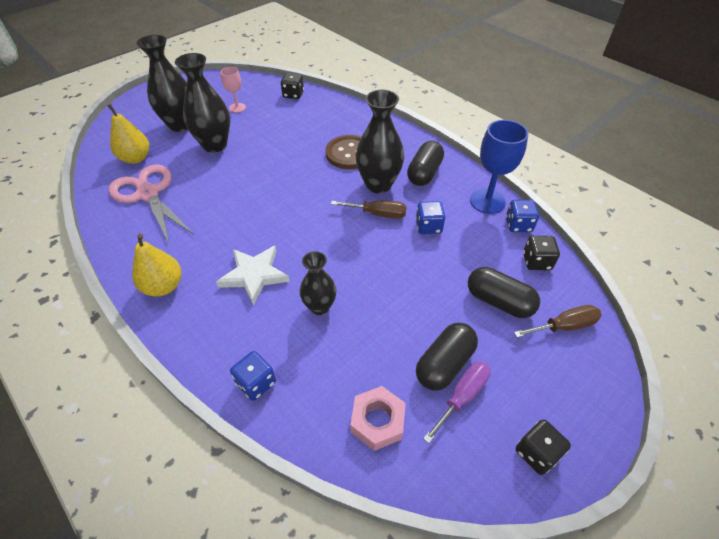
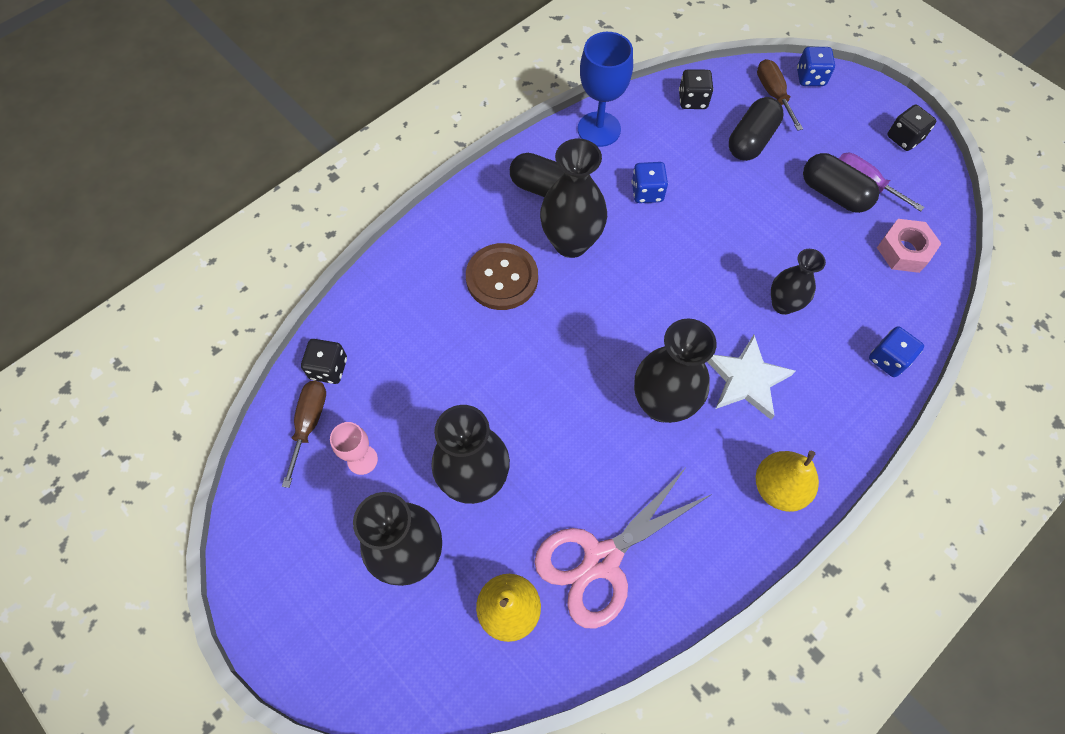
camera: 90 degrees left, 15 degrees up
brown screwdriver [331,200,407,219] -> brown screwdriver moved to [282,381,326,488]
blue dice [506,200,539,232] -> blue dice moved to [797,47,835,86]
none -> black vase [634,319,717,423]

